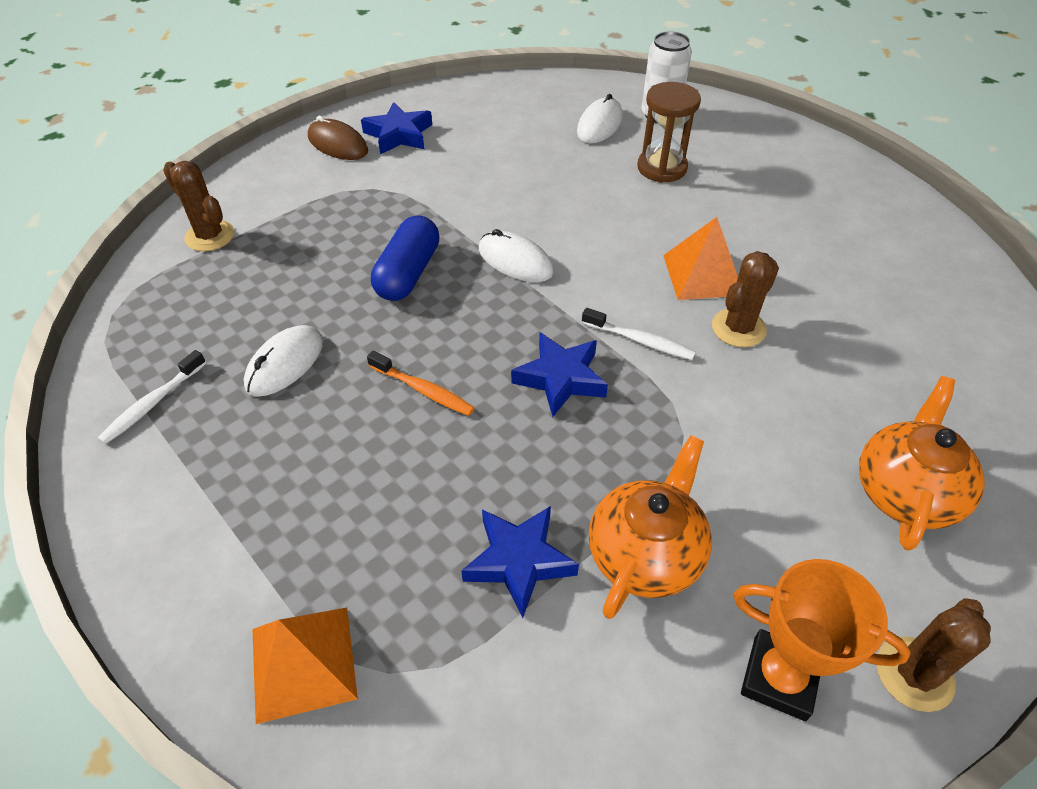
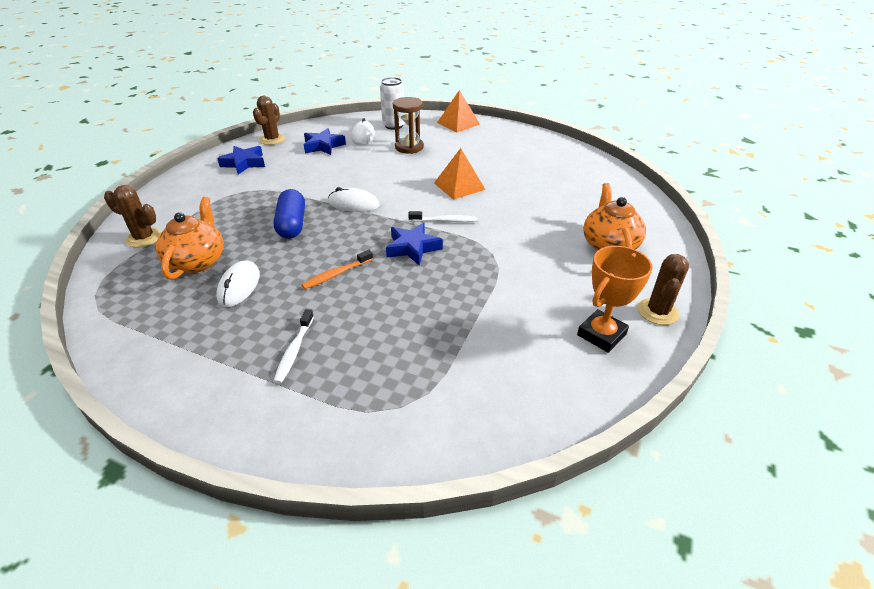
camera: 25 degrees left, 10 degrees down
white toothbrush [98,350,206,444] -> white toothbrush moved to [273,309,314,384]
orange pyramid [252,608,358,724] -> orange pyramid moved to [437,90,480,132]
brown mouse [308,116,368,160] -> none
orange toothbrush [367,351,475,416] -> orange toothbrush turned 135 degrees clockwise [302,250,373,289]
blue star [461,506,579,618] -> blue star moved to [304,128,346,155]
orange teapot [589,435,712,619] -> orange teapot moved to [156,197,224,280]
brown cactus [712,251,779,347] -> brown cactus moved to [253,96,285,145]
orange trophy [733,559,911,721] -> orange trophy turned 45 degrees counterclockwise [577,246,653,353]

